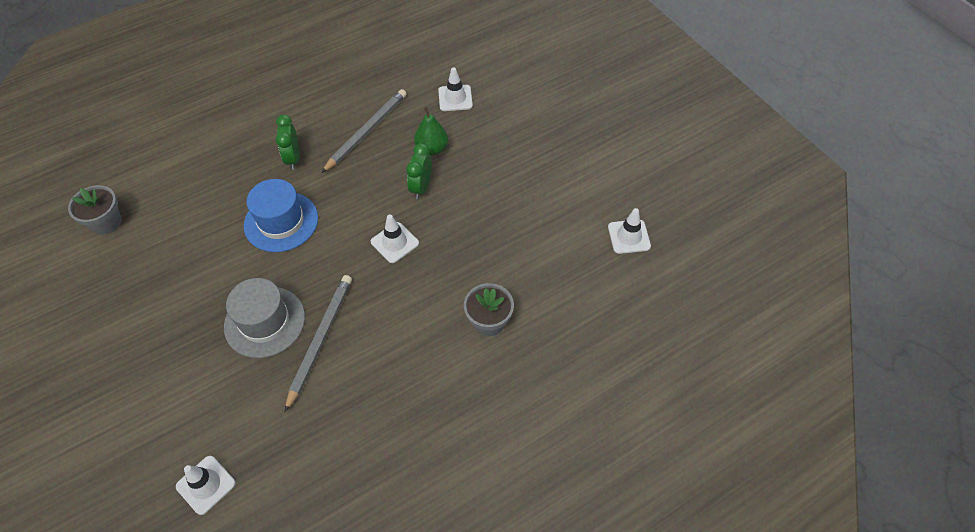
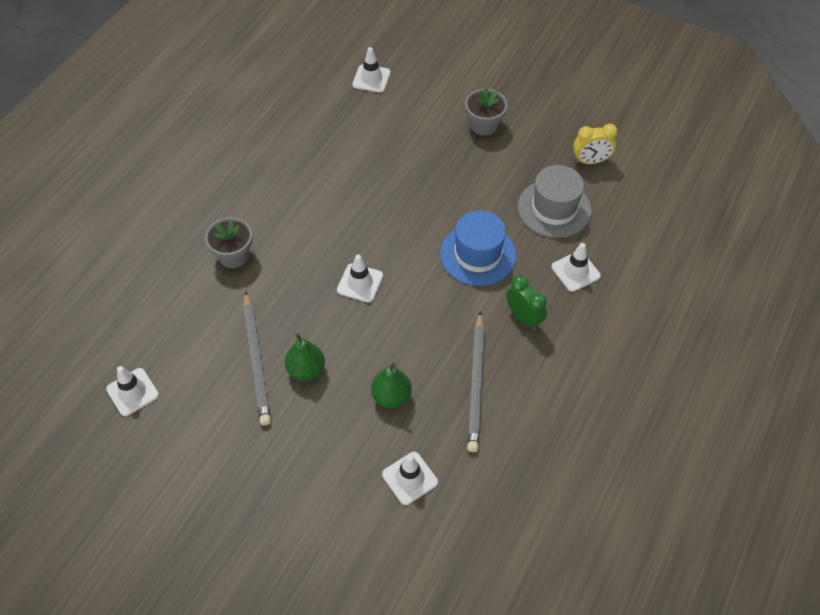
camera: 150 degrees right, 0 degrees up
grey flower pot [68,185,122,235] -> grey flower pot moved to [465,88,508,136]
grey hat [224,278,305,358] -> grey hat moved to [518,165,592,238]
grey pencil [285,275,352,412] -> grey pencil moved to [243,292,271,426]
green clock [406,143,432,199] -> none
none -> green pear [285,333,325,381]
none -> white traffic cone [551,243,601,292]
none -> yellow clock [573,124,618,164]

